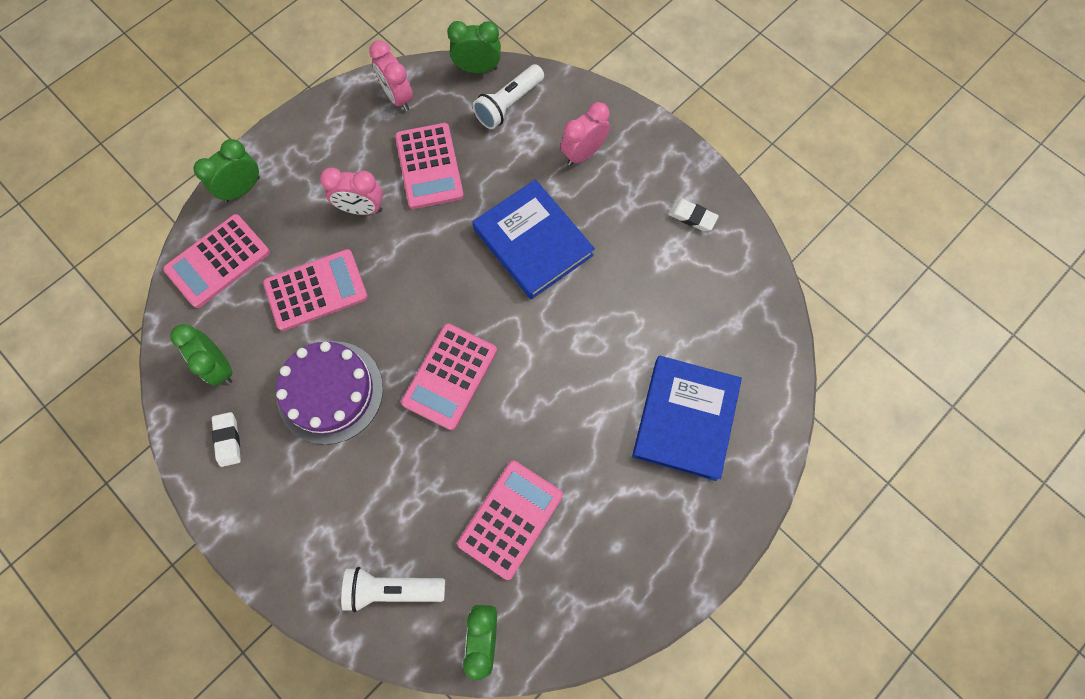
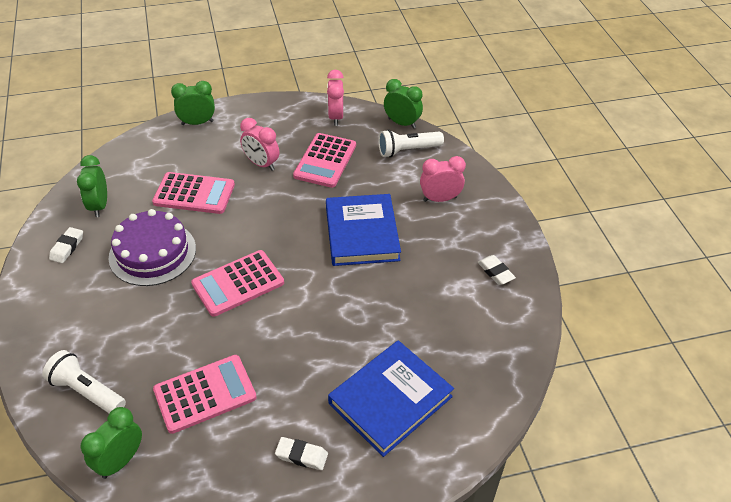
camera: 30 degrees right, 25 degrees down
pink calculator [163,214,270,308] -> none
none -> white eraser [275,437,328,470]

